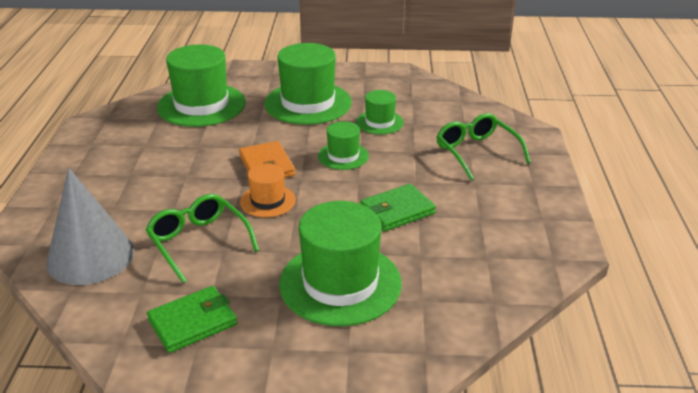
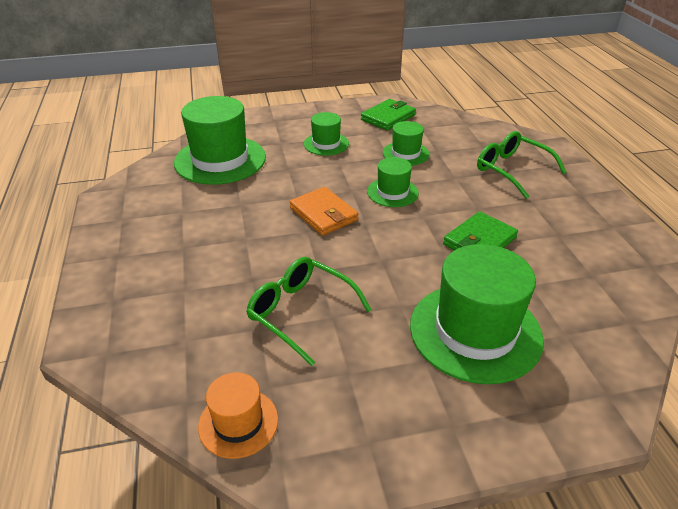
camera: 15 degrees left, 5 degrees up
grey cone [46,168,134,285] -> none
green wallet [147,286,237,353] -> green wallet moved to [361,99,416,131]
orange hat [240,163,296,217] -> orange hat moved to [198,372,278,459]
green hat [264,43,352,125] -> green hat [304,112,349,156], size x0.52

